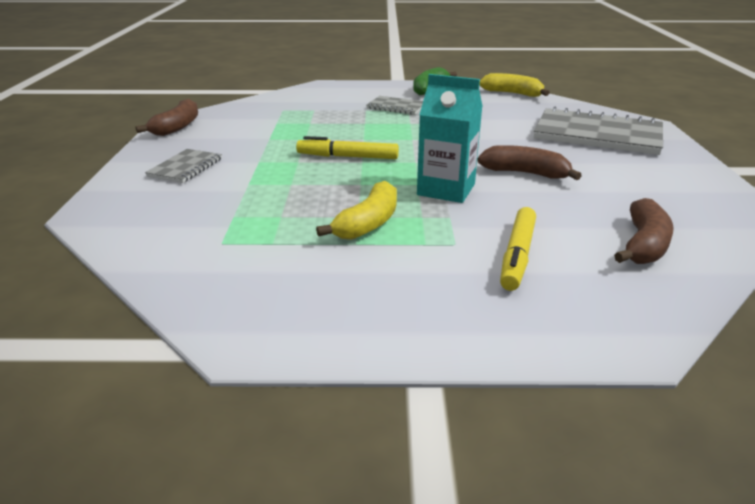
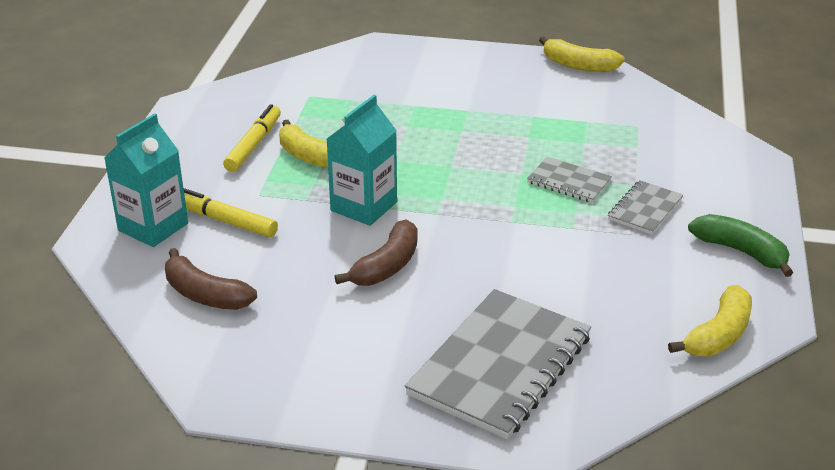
camera: 100 degrees right, 5 degrees up
brown banana [136,99,198,136] -> yellow banana [539,37,625,72]
grey notebook [145,149,222,183] -> grey notebook moved to [527,157,612,203]
yellow marker [296,136,399,159] -> yellow marker moved to [223,104,281,172]
none -> turquoise carton [104,113,188,247]

